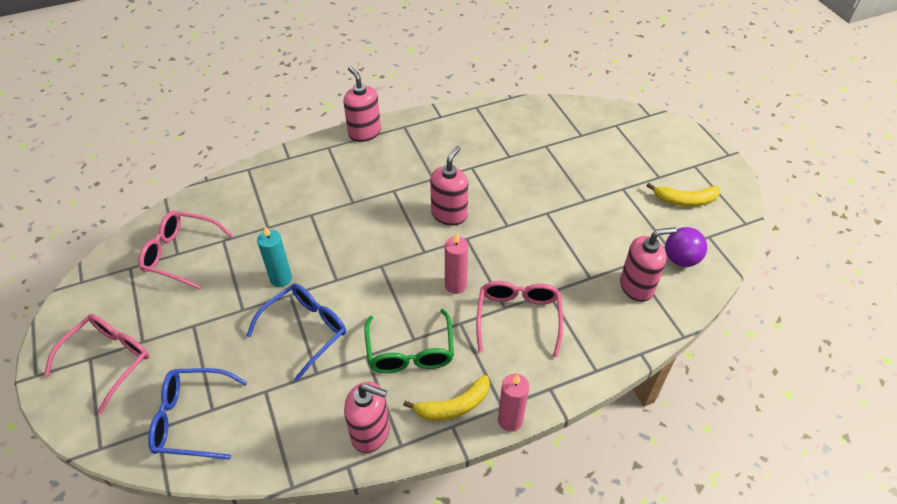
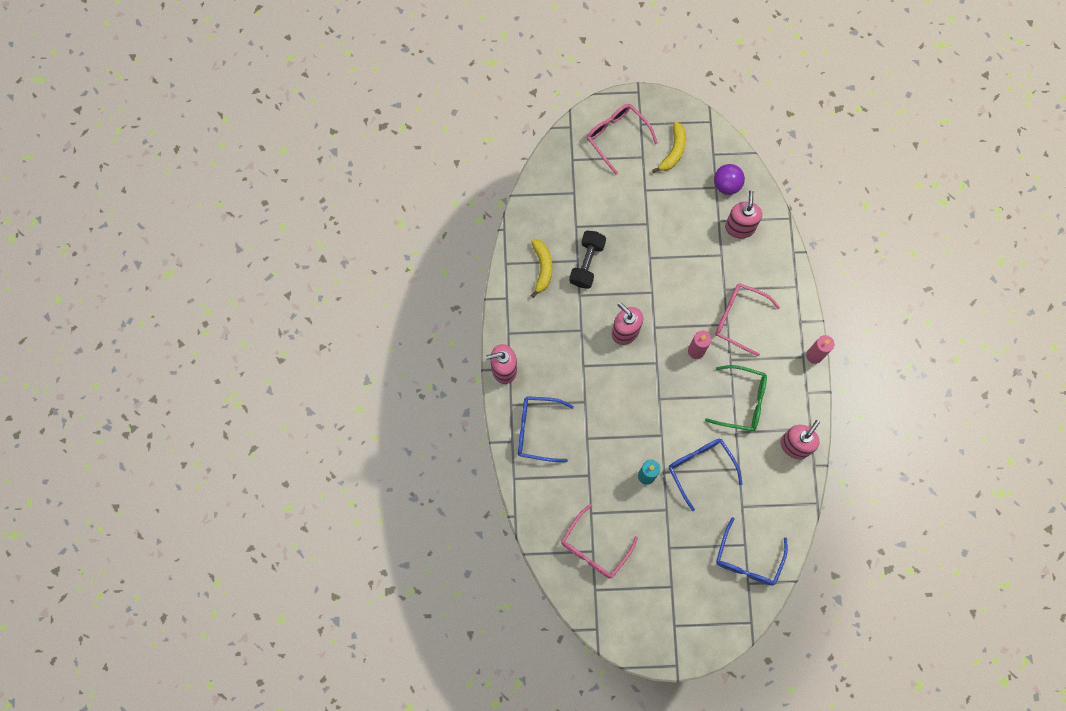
camera: 70 degrees left, 25 degrees up
pink glasses [44,314,149,414] -> pink glasses moved to [587,104,658,175]
yellow banana [403,375,490,421] -> yellow banana moved to [531,239,553,298]
none -> blue glasses [518,396,574,462]
none -> black dumbbell [569,231,606,289]

